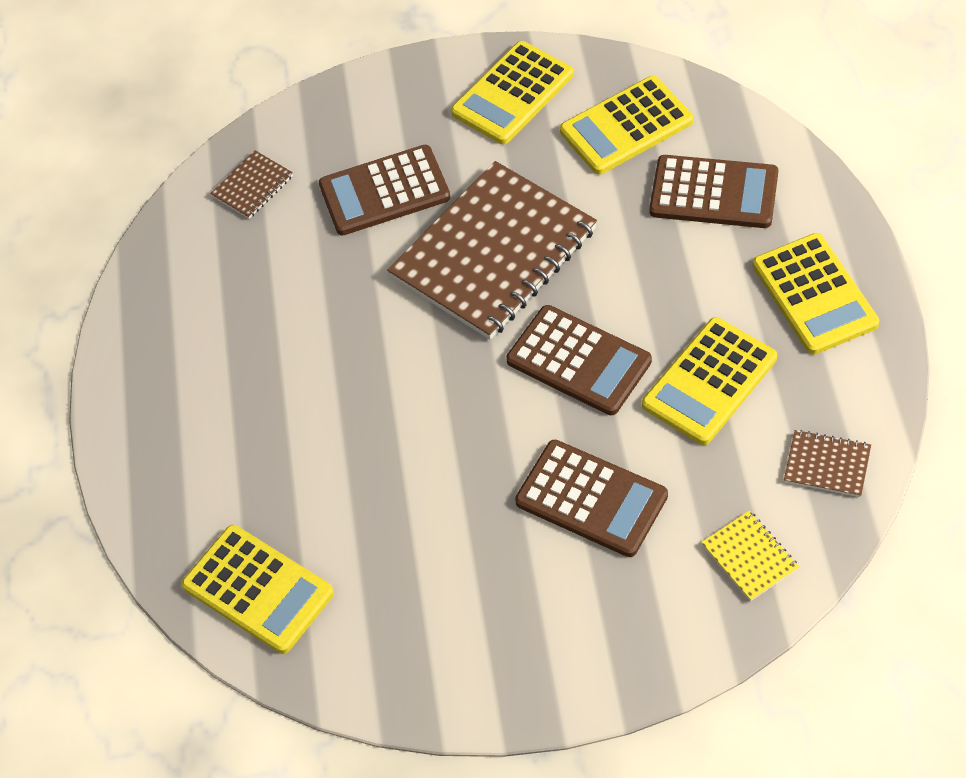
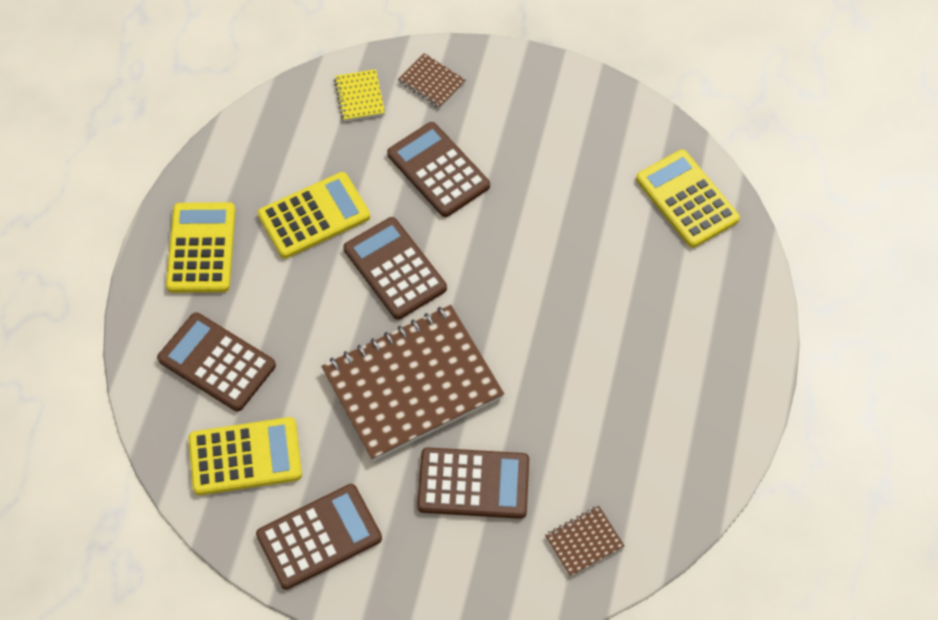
camera: 165 degrees left, 5 degrees up
yellow calculator [451,41,574,144] -> brown calculator [256,484,382,590]
brown notebook [784,430,871,497] -> brown notebook moved to [398,53,466,108]

